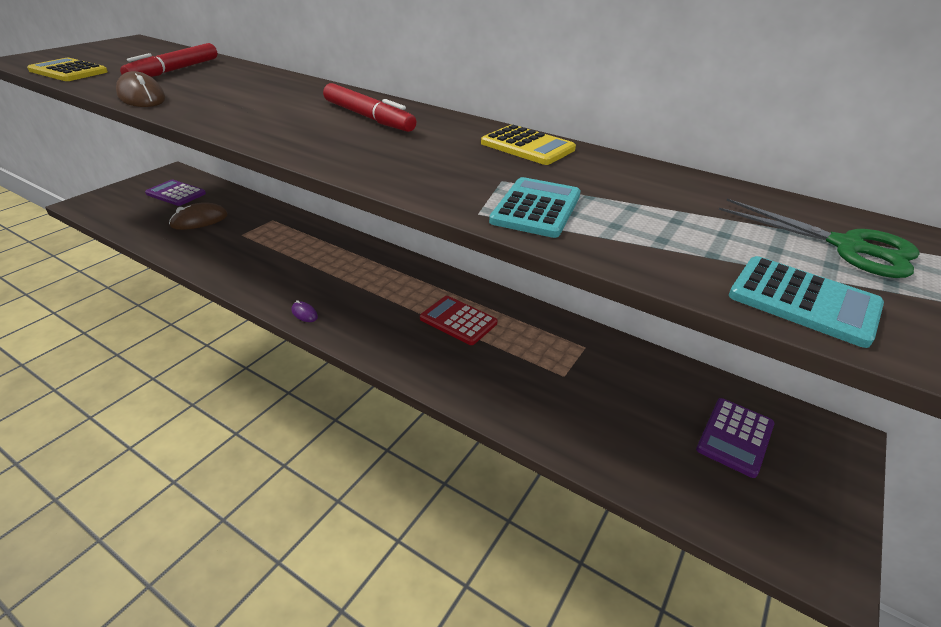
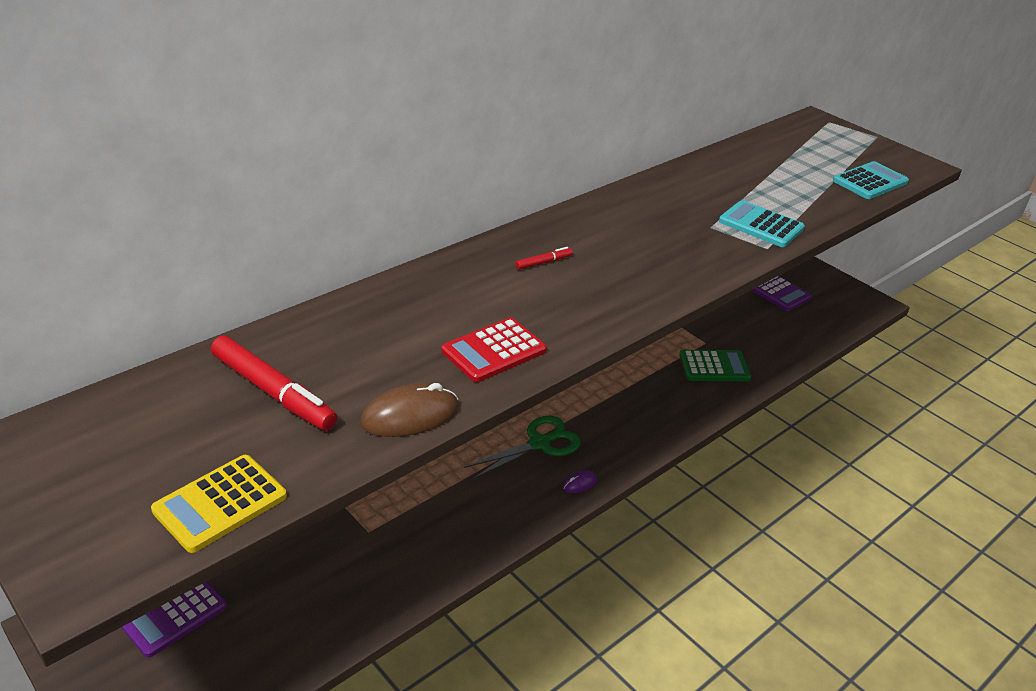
camera: 75 degrees left, 0 degrees up
brown mouse [169,202,228,230] -> none
red marker [323,83,416,132] -> red marker [515,247,573,270], size x0.45
red calculator [420,296,498,345] -> red calculator moved to [441,317,547,382]
yellow calculator [481,125,576,165] -> none
green scissors [719,199,920,278] -> green scissors moved to [464,416,581,479]
none -> green calculator [679,350,751,382]

